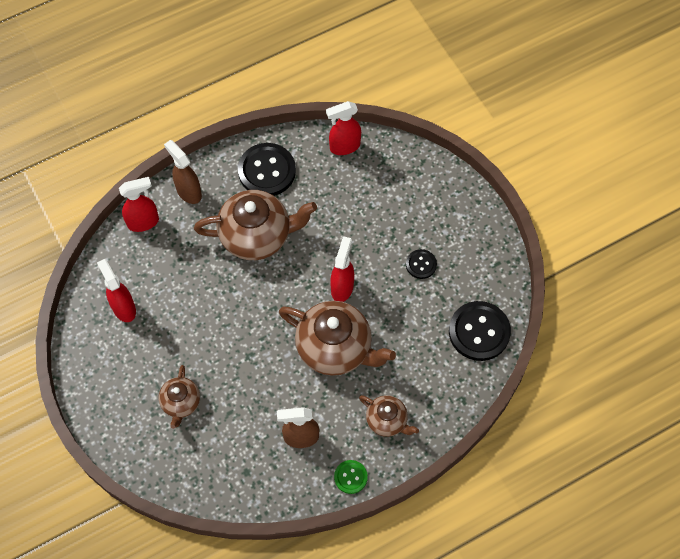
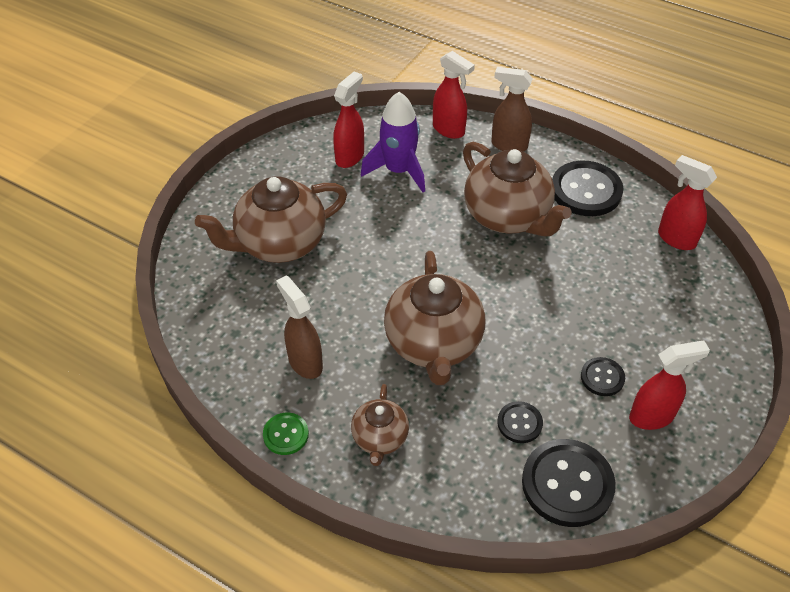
camera: 60 degrees right, 15 degrees down
brown teapot [159,365,200,429] -> brown teapot [195,177,347,263], size x1.87
brown spray bottle [164,140,202,204] -> brown spray bottle turned 90 degrees counterclockwise [491,67,533,152]
red spray bottle [330,236,354,302] -> red spray bottle moved to [629,340,710,430]
none -> purple rocket [361,92,425,192]
none -> black button [497,401,543,443]

